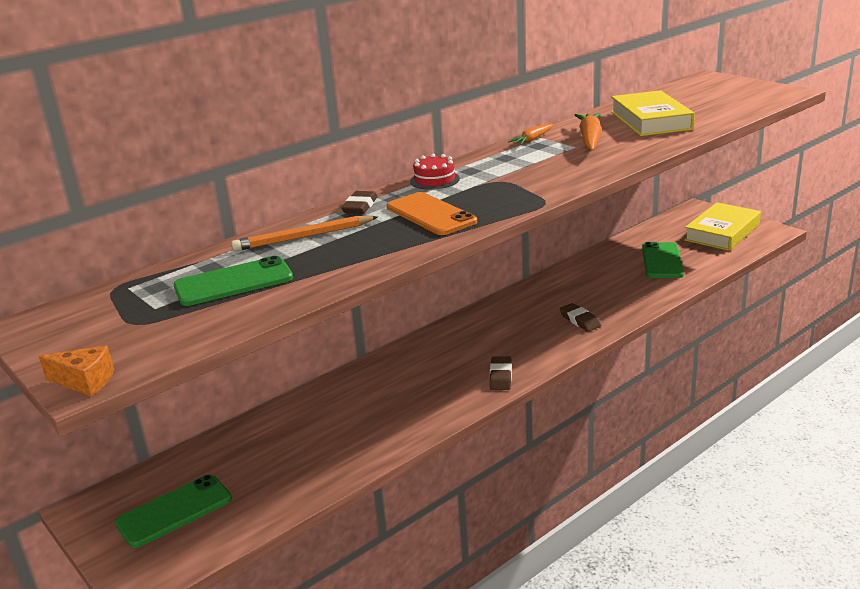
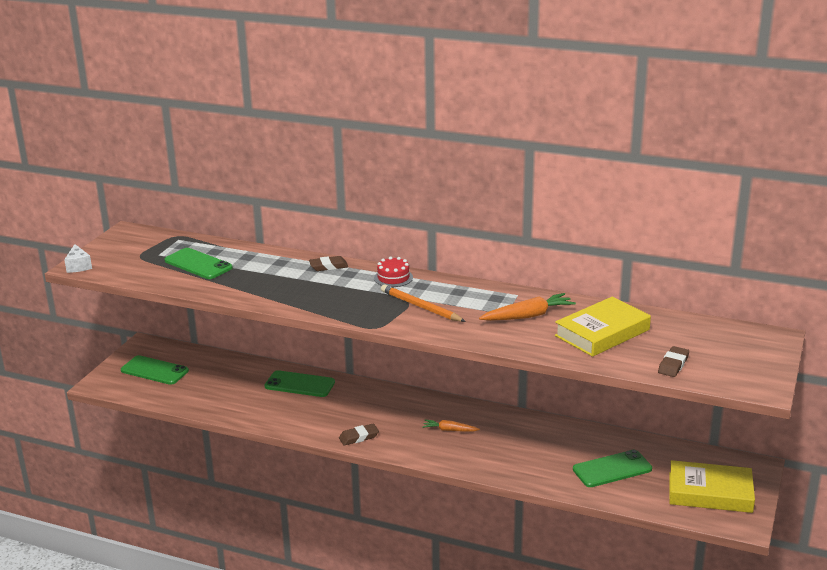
camera: 60 degrees right, 0 degrees up
orange cheese [39,346,114,396] -> white cheese [64,244,92,273]
orange pencil [231,216,378,251] -> orange pencil moved to [381,285,466,322]
orange phone [387,192,477,235] -> none
orange carrot [508,123,553,145] -> orange carrot moved to [422,420,480,432]
brown eraser [560,303,601,332] -> brown eraser moved to [658,346,689,377]
none -> green phone [265,370,335,397]

